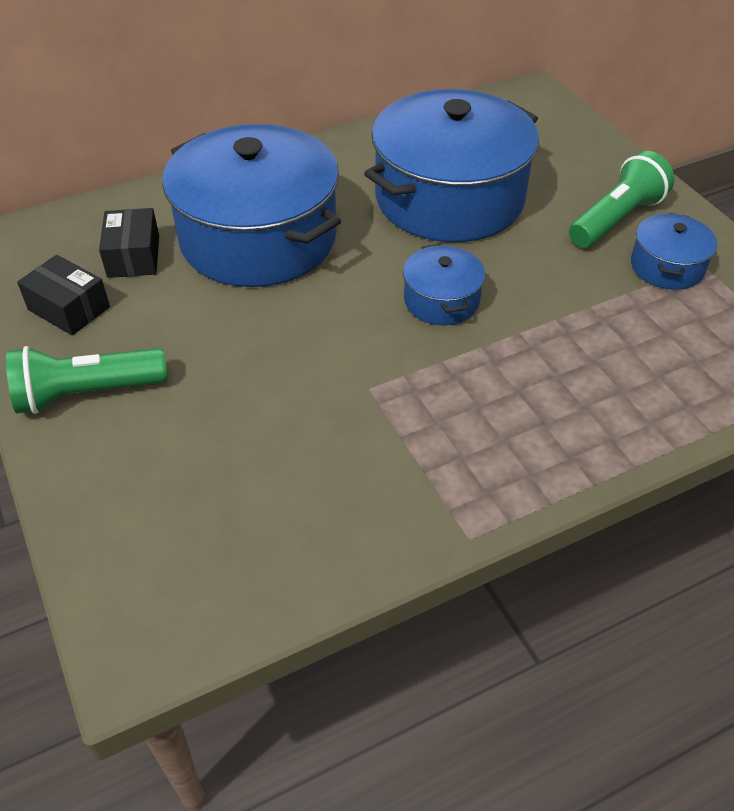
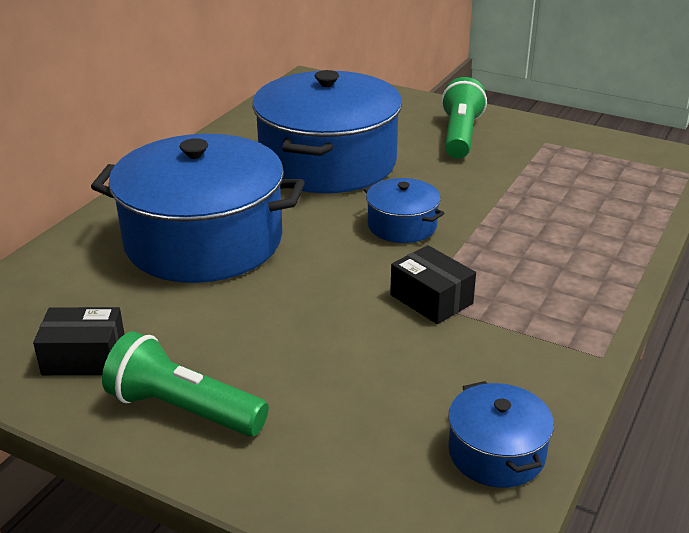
camera: 35 degrees left, 15 degrees down
green flashlight [6,346,167,414] -> green flashlight turned 75 degrees clockwise [102,331,269,437]
black box [99,208,159,278] -> black box moved to [390,245,476,324]
blue pot [631,213,717,290] -> blue pot moved to [448,381,554,488]

